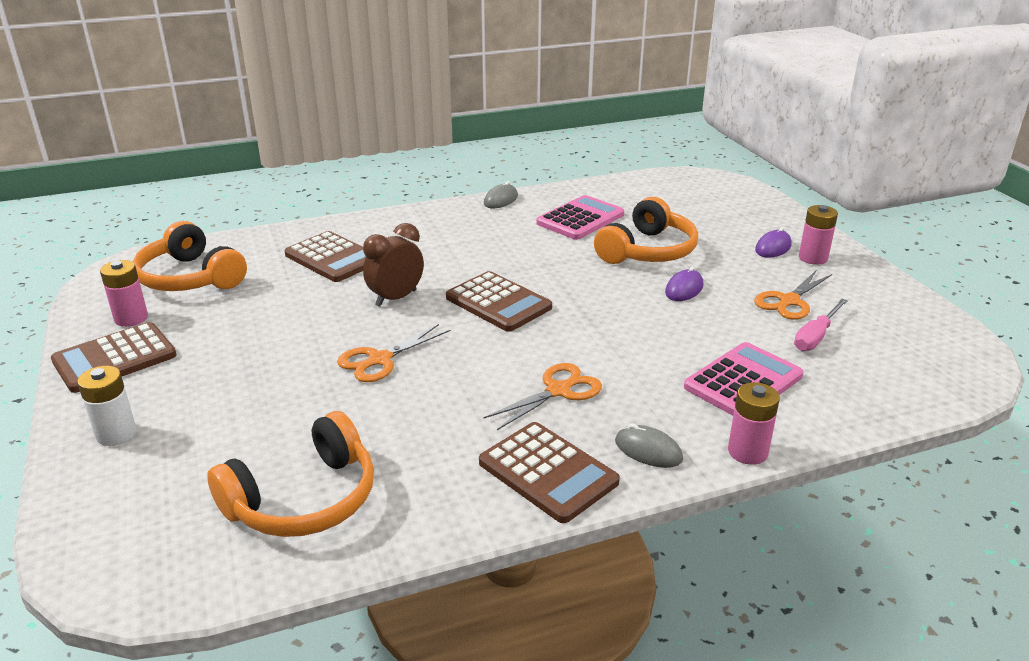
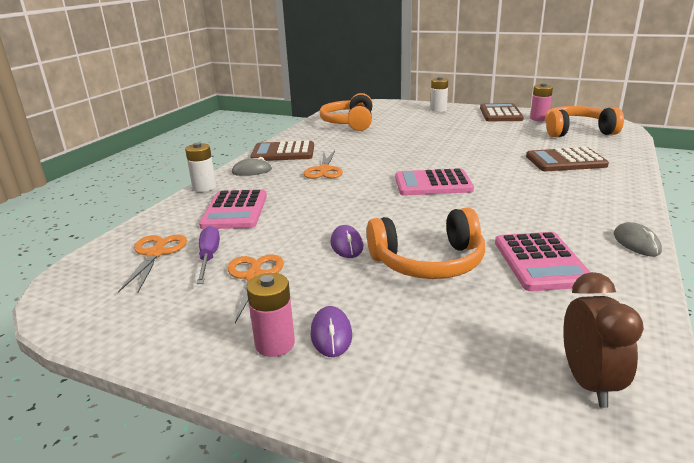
camera: 135 degrees right, 5 degrees down
orange scissors [337,324,451,382] -> orange scissors moved to [118,235,187,293]
brown clock [363,223,424,307] -> brown clock moved to [563,272,644,408]
brown calculator [446,271,552,332] -> pink calculator [395,168,474,195]
orange headphones [594,197,698,264] -> orange headphones turned 90 degrees counterclockwise [367,208,485,279]
pink battery [728,382,780,465] -> white battery [185,142,216,192]
pink screwdriver [794,299,848,351] -> purple screwdriver [196,226,220,284]

